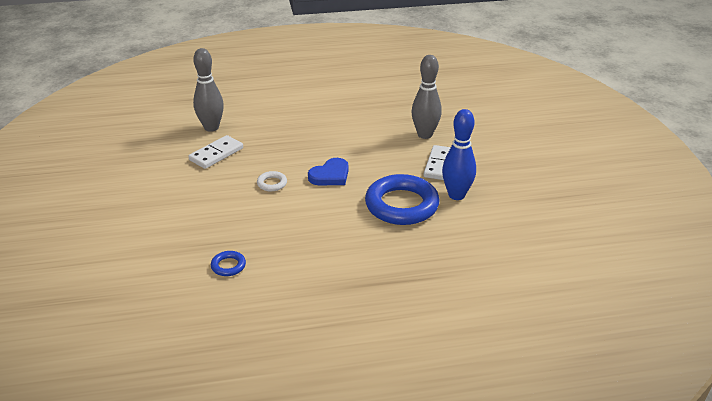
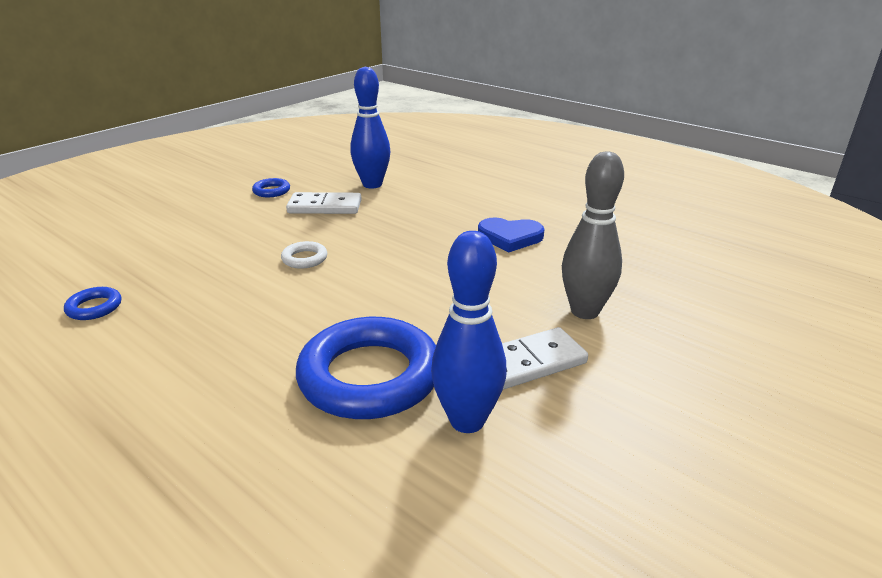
camera: 50 degrees right, 5 degrees down
grey bowling pin [193,48,224,132] -> blue bowling pin [351,67,391,189]
blue heart [308,158,349,185] -> blue heart moved to [478,218,544,252]
none -> blue ring [252,178,290,197]

